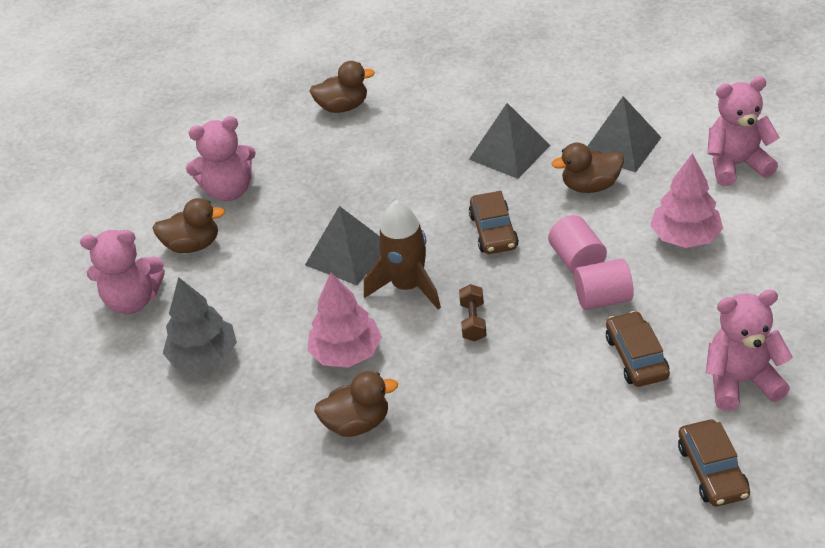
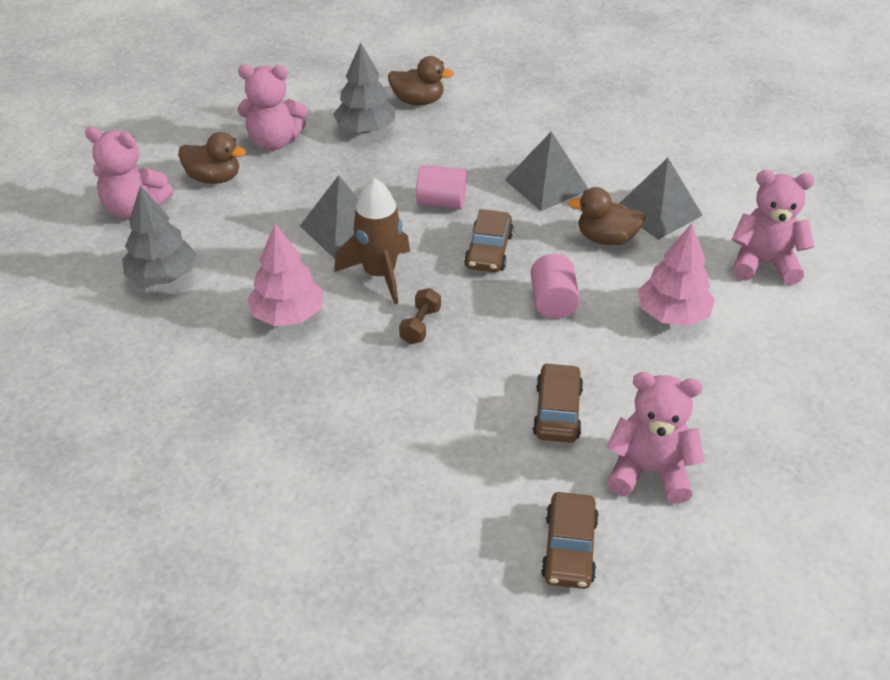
camera: 15 degrees right, 0 degrees up
brown duck [314,371,398,437] -> none
pink cylinder [574,258,634,310] -> pink cylinder moved to [416,165,467,209]
none -> grey tree [333,42,396,133]

